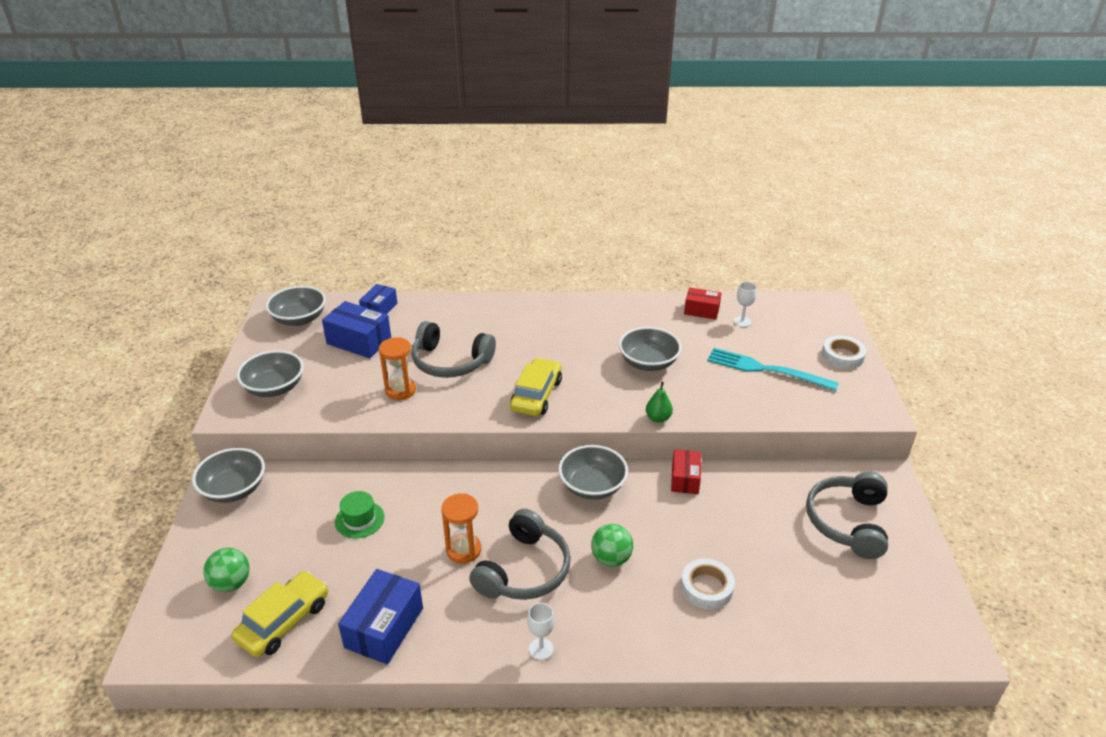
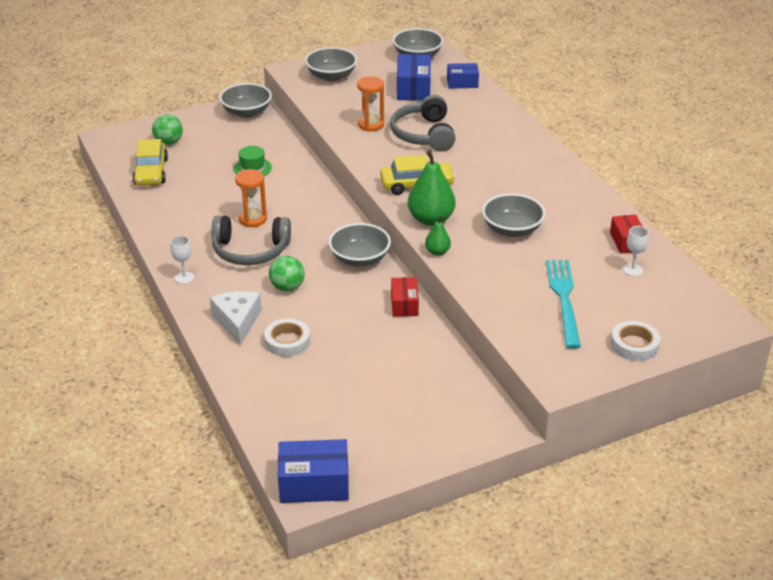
camera: 65 degrees right, 0 degrees up
yellow car [232,571,328,657] -> yellow car turned 75 degrees clockwise [132,139,168,186]
blue box [338,569,423,664] -> blue box moved to [278,439,349,503]
red box [671,449,701,494] -> red box turned 75 degrees counterclockwise [391,277,419,317]
grey headphones [806,472,888,559] -> none
none -> white cheese [210,291,262,345]
none -> green pear [408,150,456,226]

